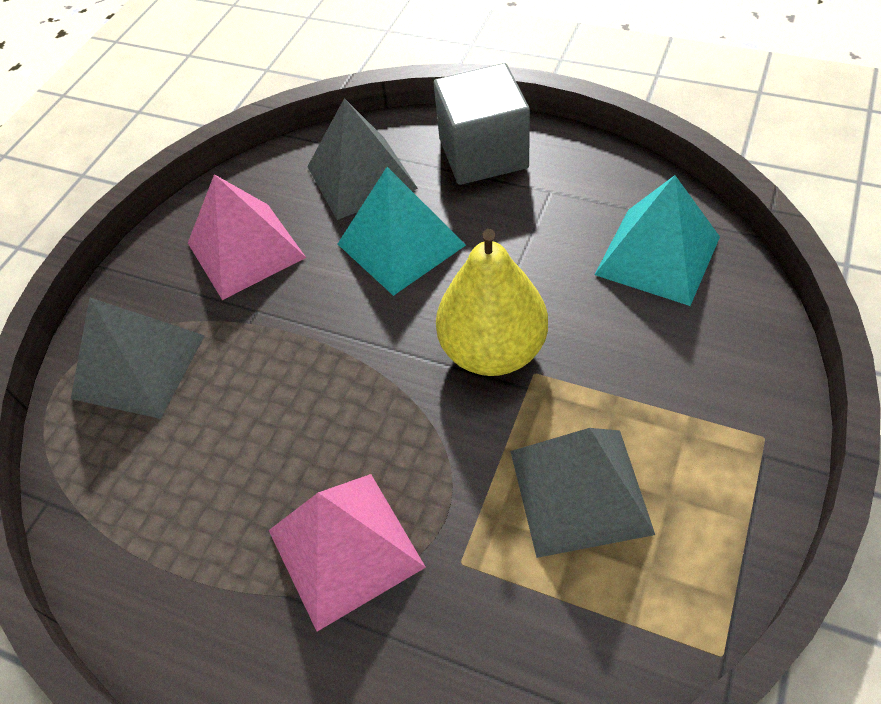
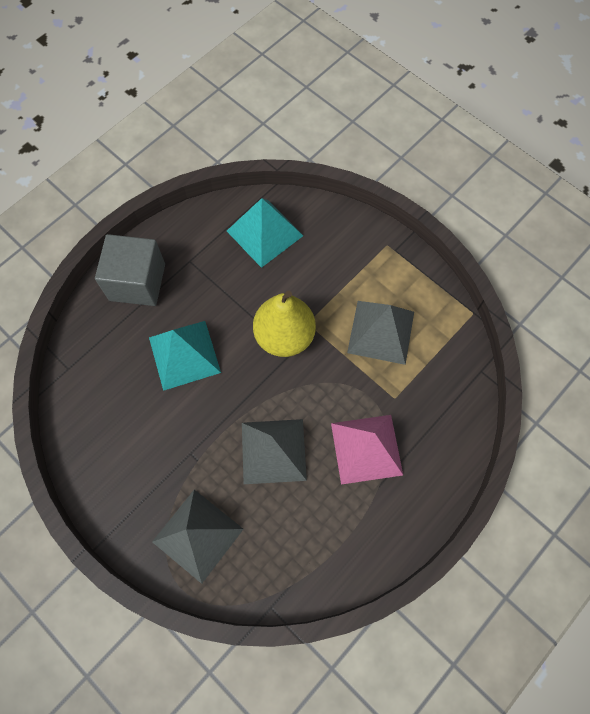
camera: 75 degrees left, 15 degrees up
pink pyramid [188,174,306,300] -> none
grey pyramid [307,98,418,220] -> grey pyramid moved to [242,419,307,484]

